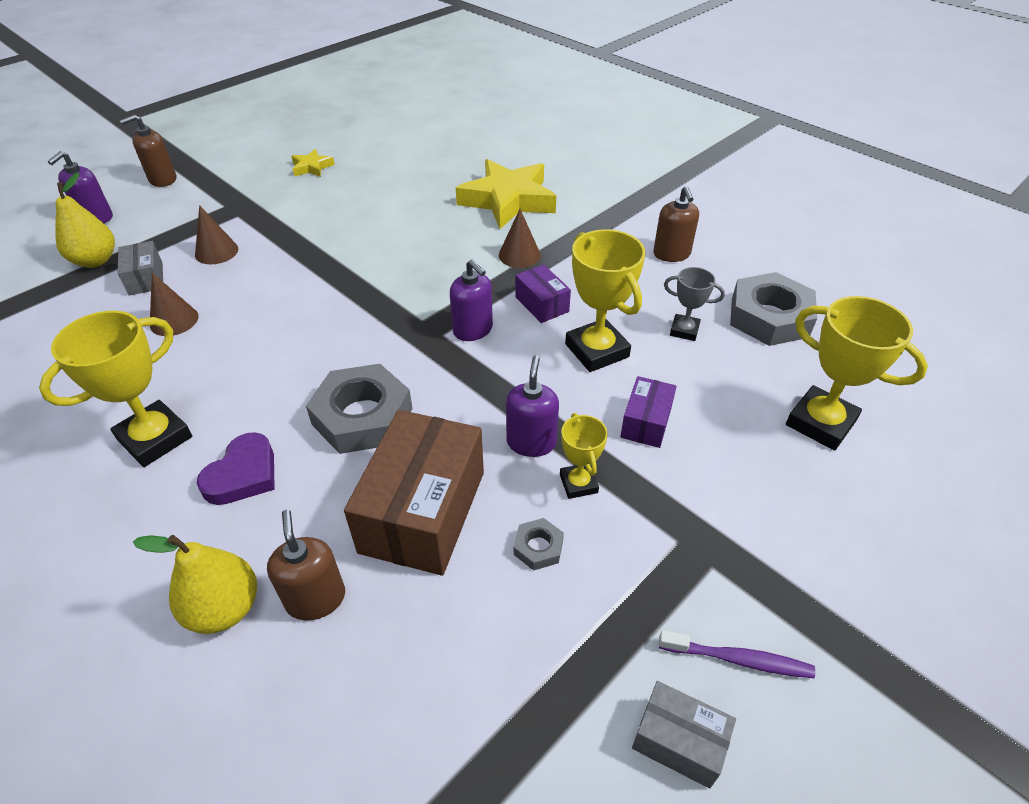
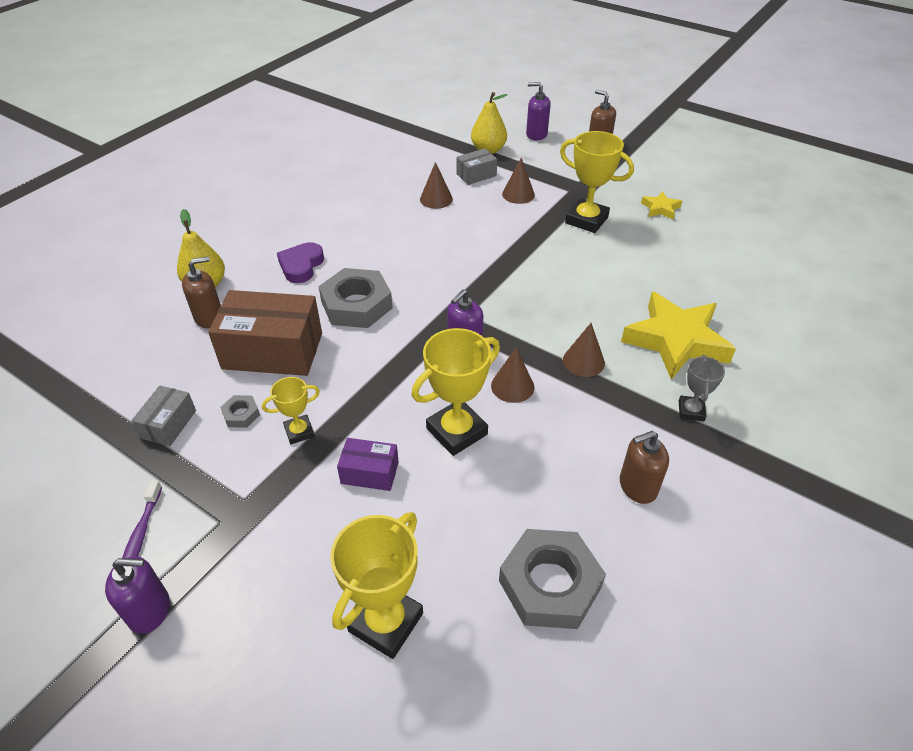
camera: 80 degrees right, 0 degrees up
yellow trophy [39,311,192,467] -> yellow trophy moved to [560,131,634,233]
purple heart [197,432,275,505] -> purple heart turned 90 degrees clockwise [277,242,324,283]
purple soap dispenser [506,355,559,457] -> purple soap dispenser moved to [105,556,170,634]
purple box [515,264,571,323] -> brown cone [491,348,535,403]
grey box [632,681,736,789] -> grey box moved to [131,385,196,446]
grey trophy [664,267,725,341] -> grey trophy moved to [679,355,725,421]

